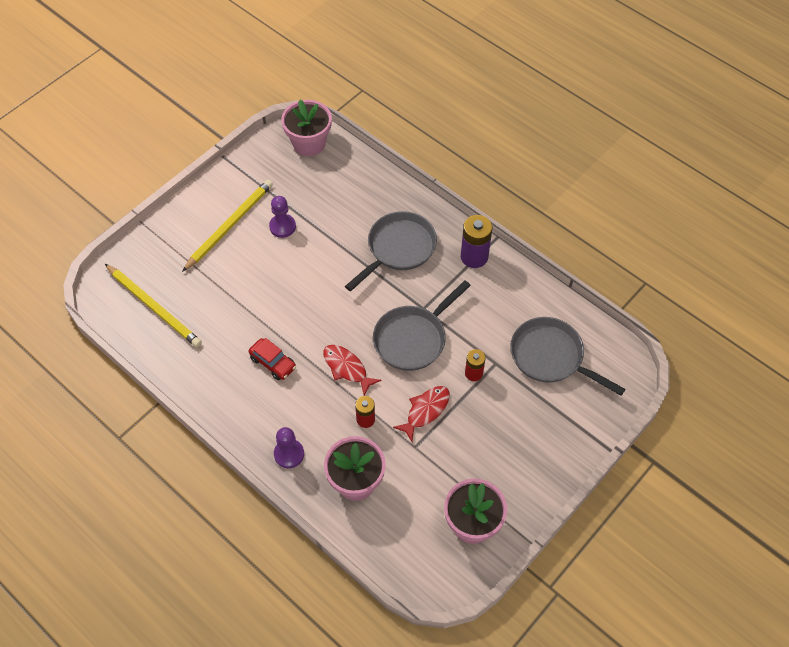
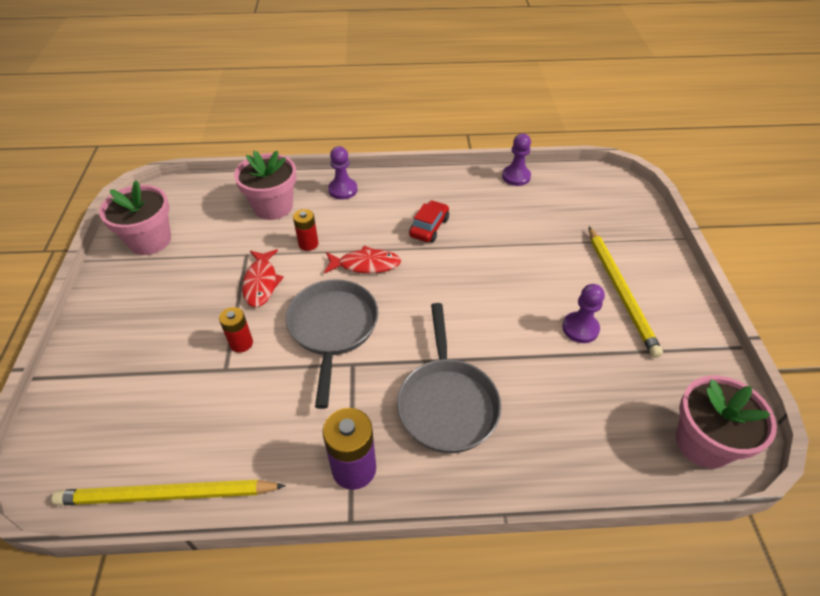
camera: 135 degrees right, 10 degrees down
yellow pencil [105,264,202,347] -> yellow pencil moved to [52,480,285,505]
red car [249,338,296,380] -> red car turned 120 degrees clockwise [409,200,449,242]
grey pan [511,317,625,396] -> none
none -> purple pawn [502,134,531,186]

